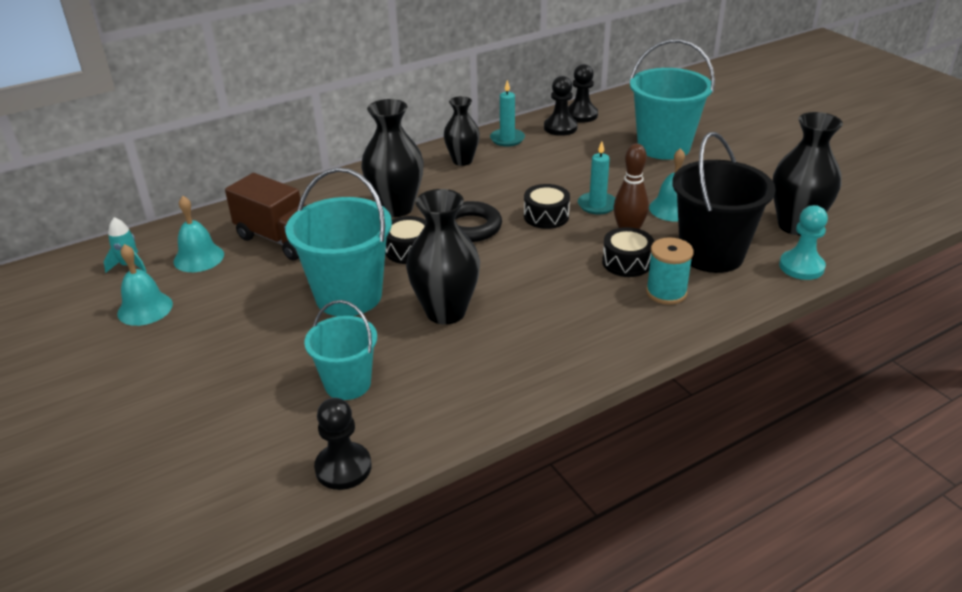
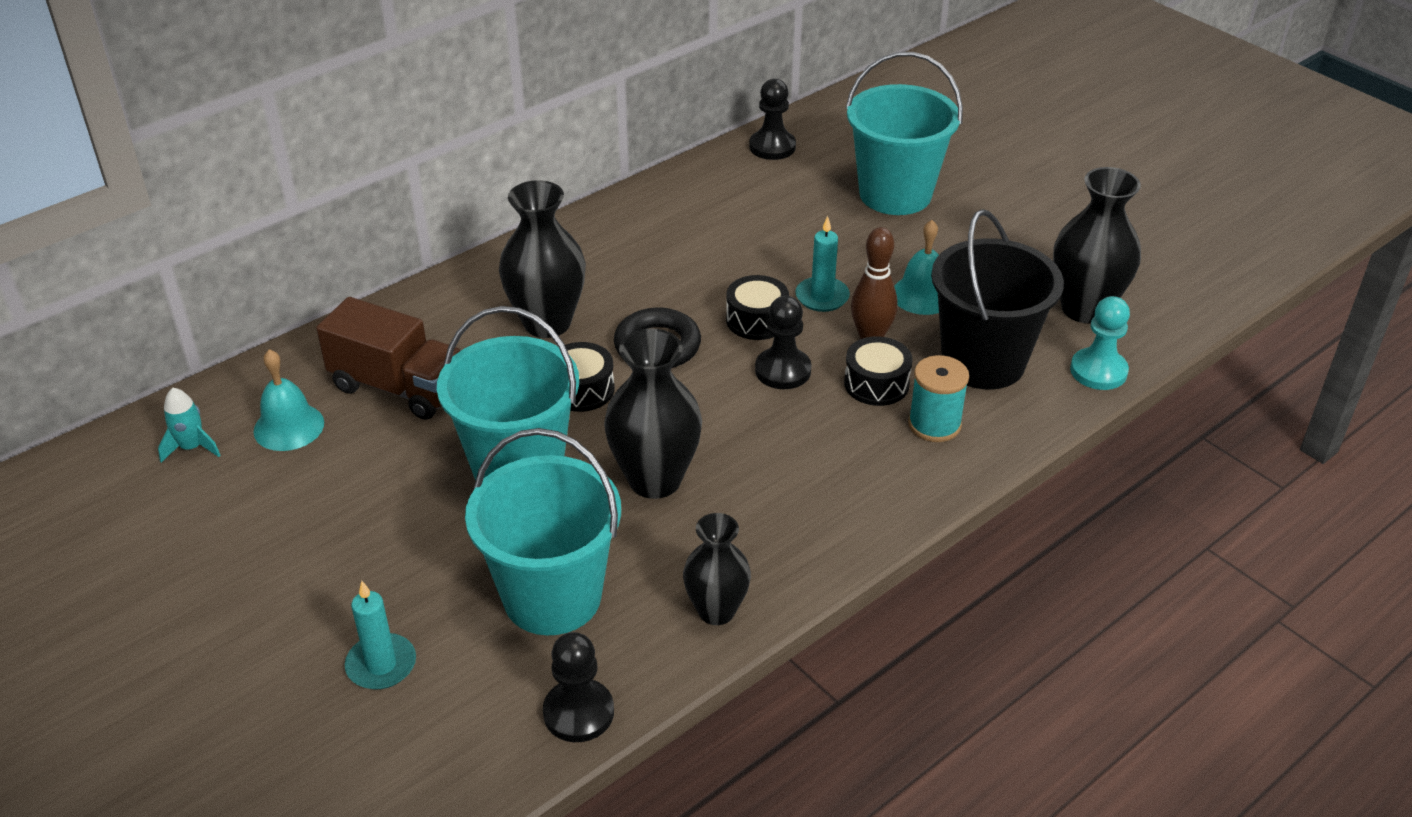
camera: 10 degrees left, 5 degrees up
turquoise bell [117,244,173,326] -> none
turquoise bucket [304,300,377,400] -> turquoise bucket [465,428,621,635], size x1.62
black vase [444,96,480,166] -> black vase moved to [683,513,751,625]
turquoise candle [490,80,525,147] -> turquoise candle moved to [345,581,416,690]
black pawn [544,76,578,136] -> black pawn moved to [755,296,812,389]

